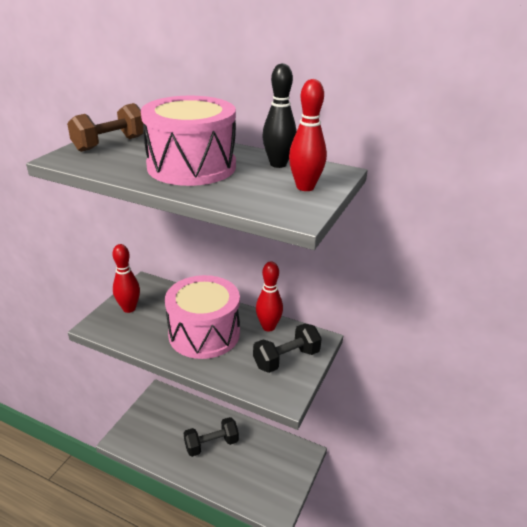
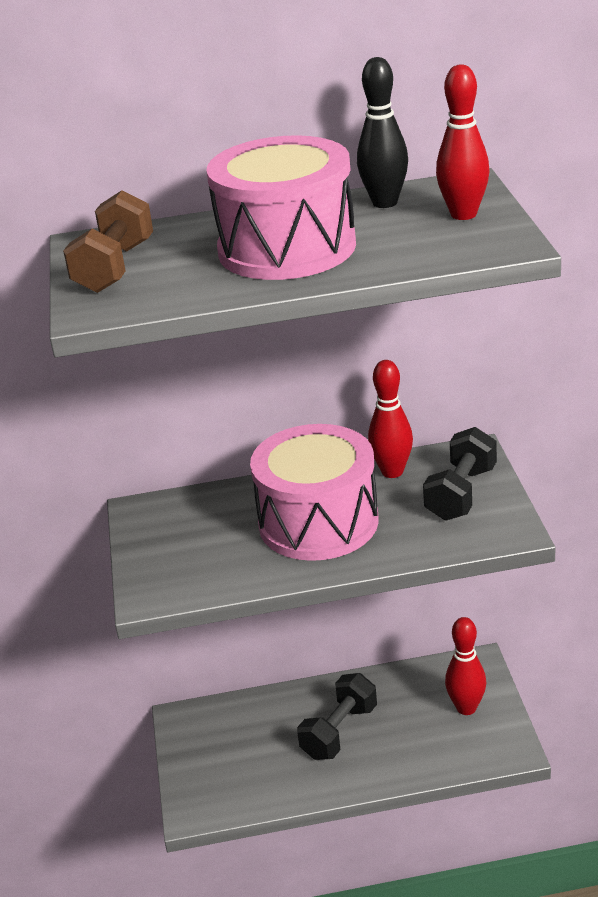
camera: 30 degrees left, 0 degrees up
red bowling pin [112,244,140,313] -> red bowling pin moved to [445,617,486,715]

